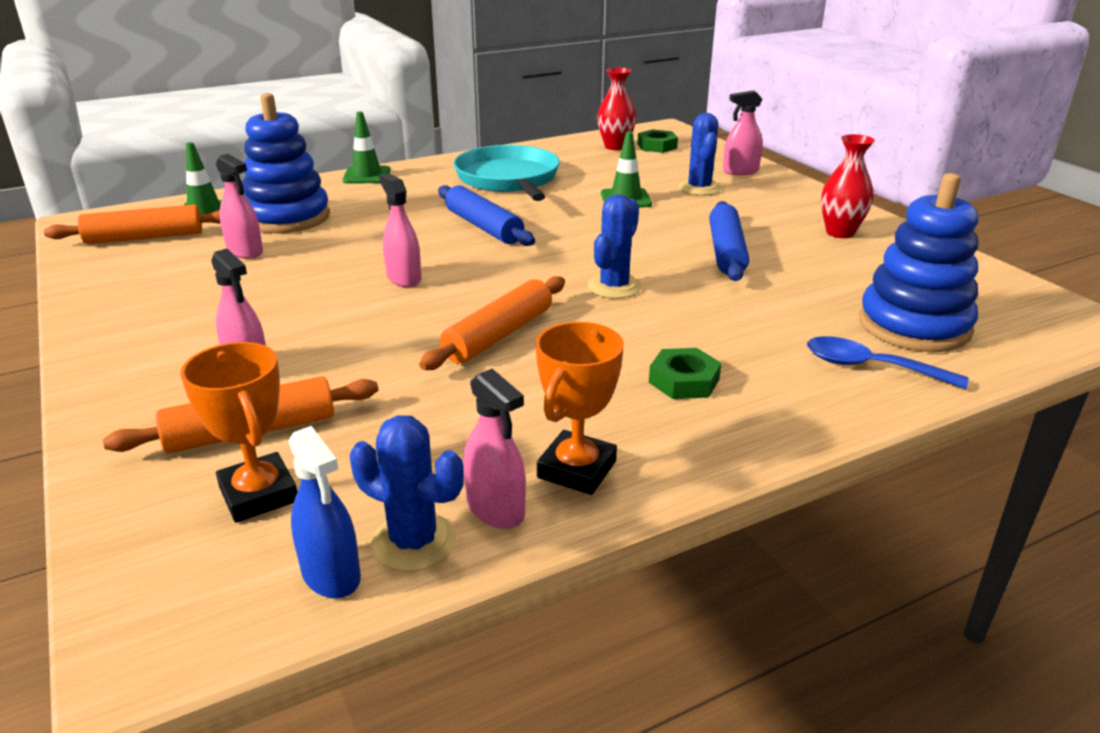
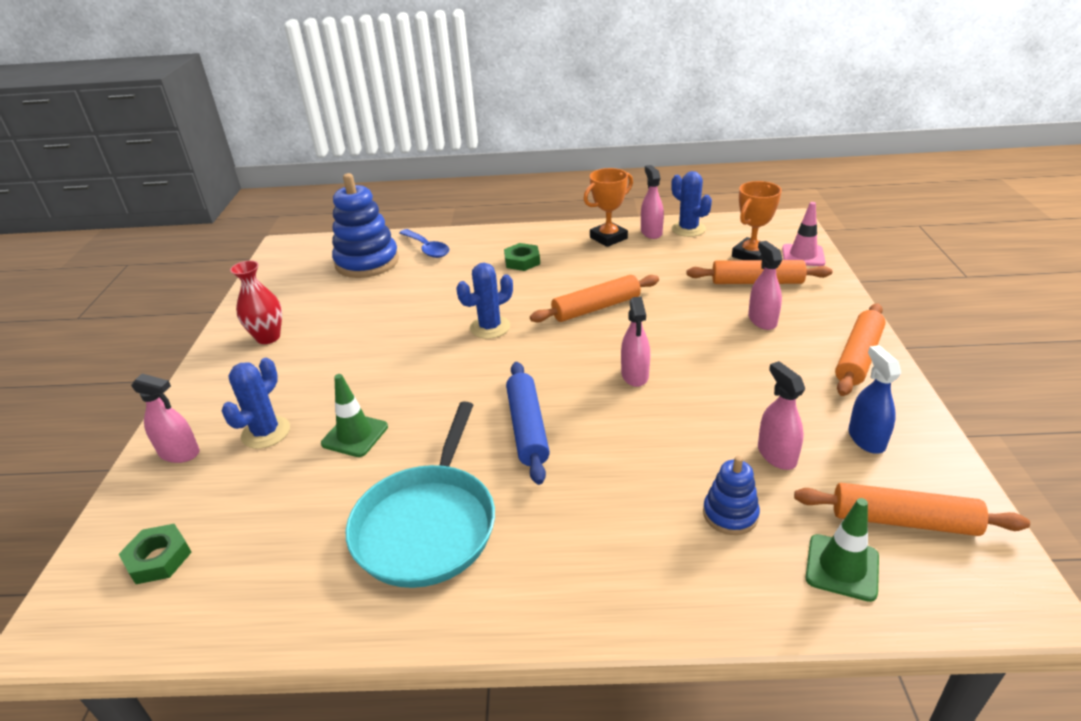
camera: 150 degrees left, 5 degrees up
orange trophy [180,342,297,523] -> orange trophy turned 45 degrees clockwise [732,181,782,260]
blue stacking toy [242,93,330,234] -> blue stacking toy [703,456,760,535], size x0.52
blue spray bottle [288,426,361,599] -> blue spray bottle moved to [849,345,901,454]
green traffic cone [343,111,391,184] -> none
red vase [597,67,636,150] -> none
blue rolling pin [709,201,749,281] -> none
none -> pink traffic cone [782,202,826,266]
none -> orange rolling pin [835,303,886,396]

